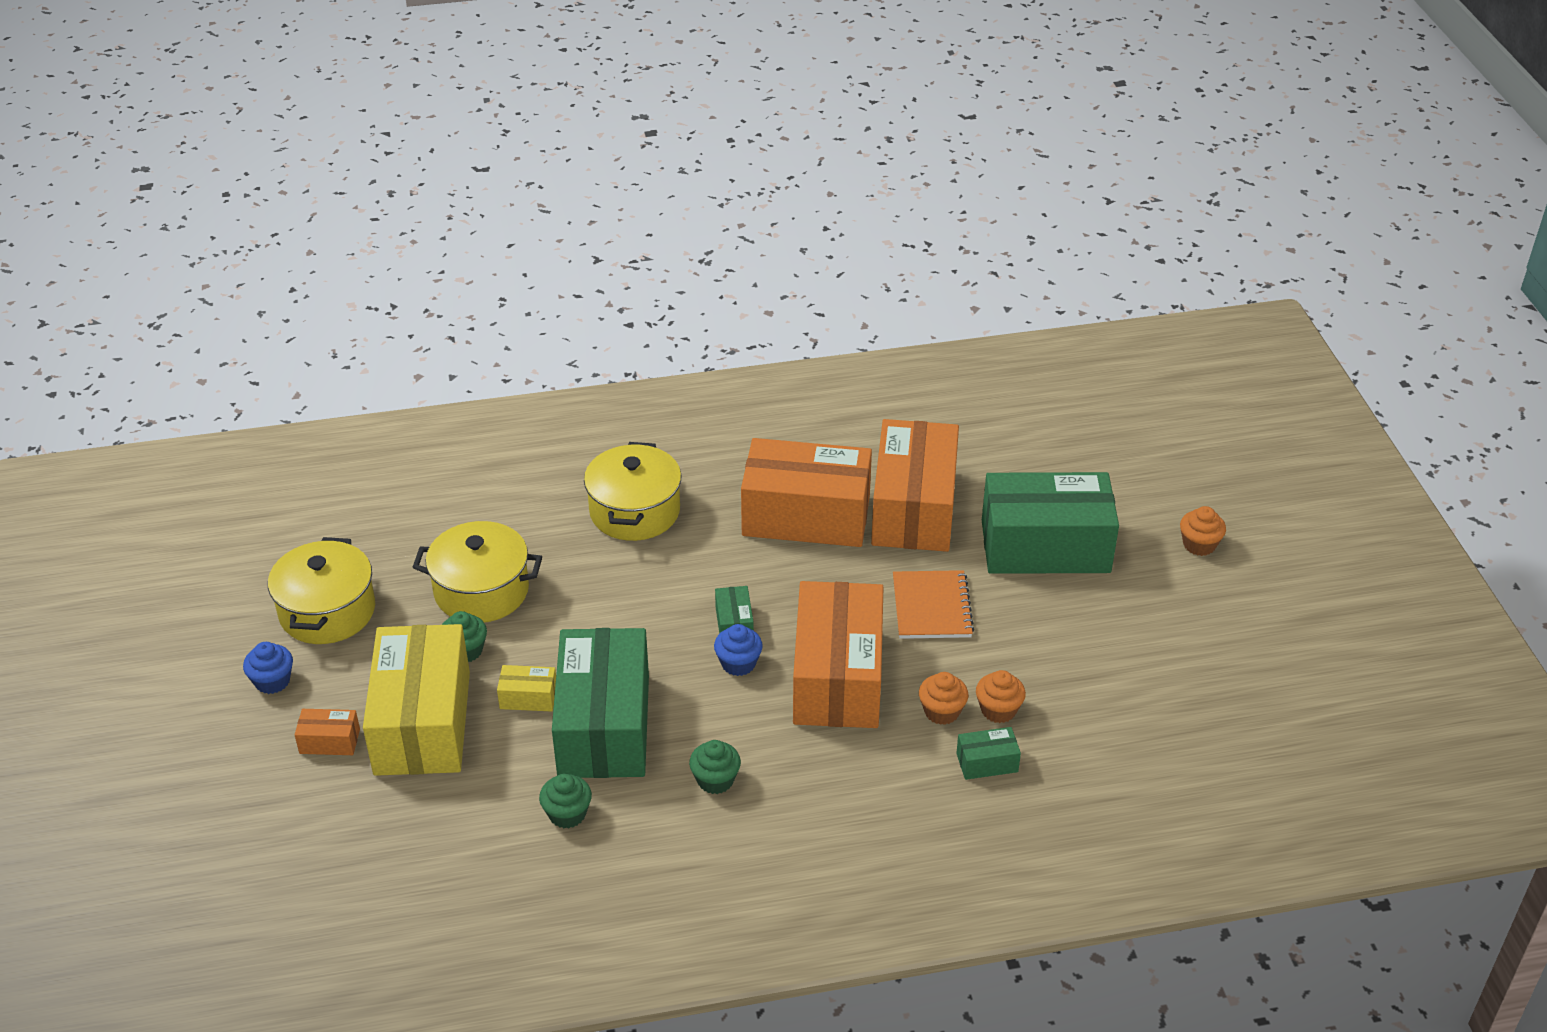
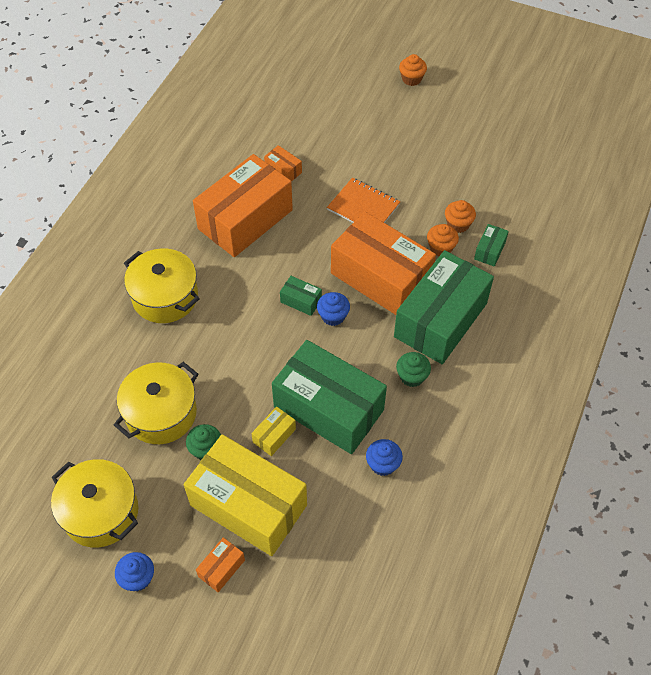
camera: 55 degrees left, 15 degrees up
green cupcake [539,774,592,829] -> blue cupcake [366,439,403,476]
orange box [871,419,959,552] -> orange box [264,145,302,182], size x0.40
green box [982,472,1119,574] -> green box moved to [394,250,494,364]

